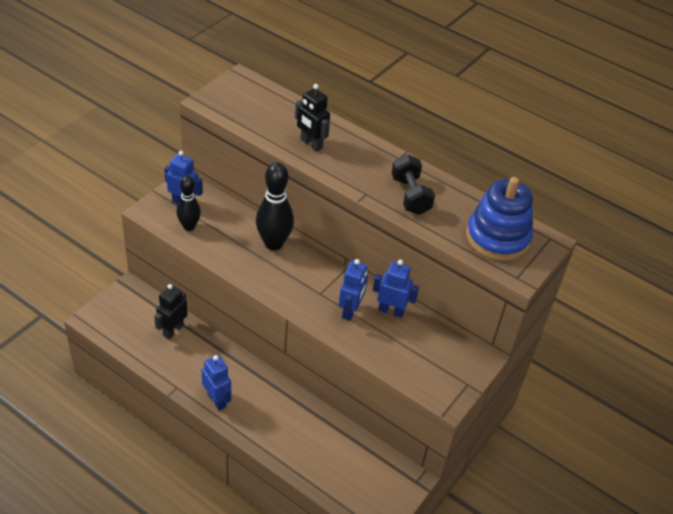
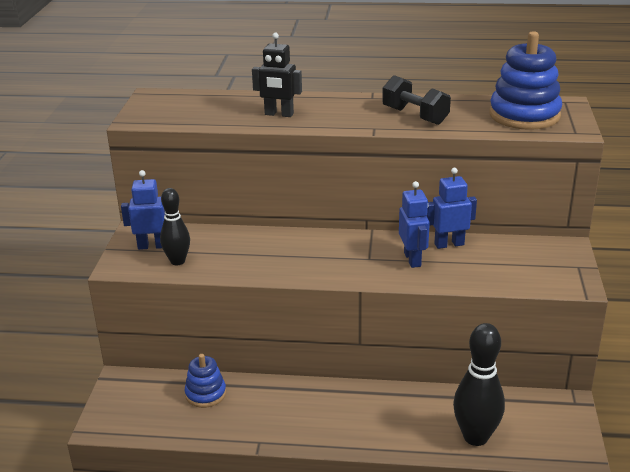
camera: 25 degrees left, 15 degrees down
black robot [154,284,188,339] -> blue stacking toy [185,354,226,408]
blue robot [201,355,231,411] -> none
black bowling pin [256,162,294,250] -> black bowling pin moved to [453,323,505,446]

